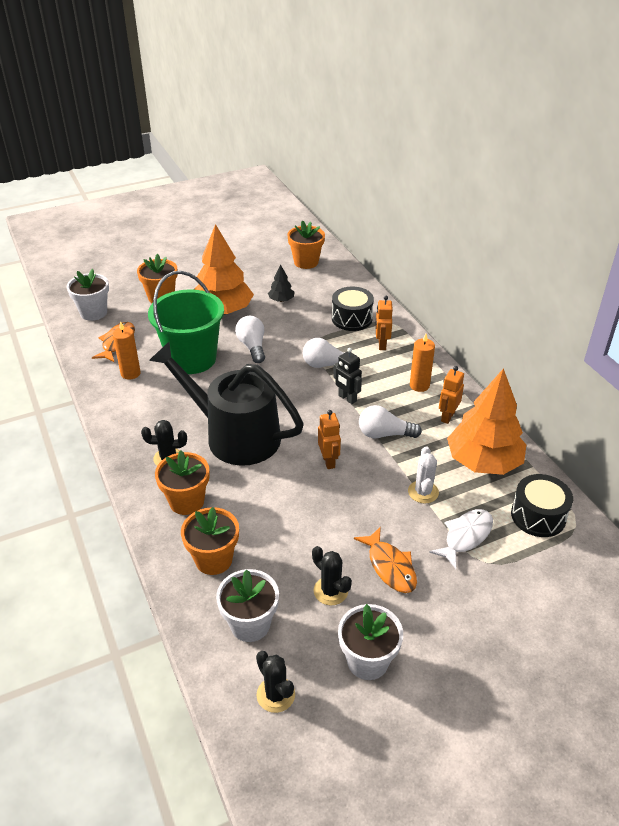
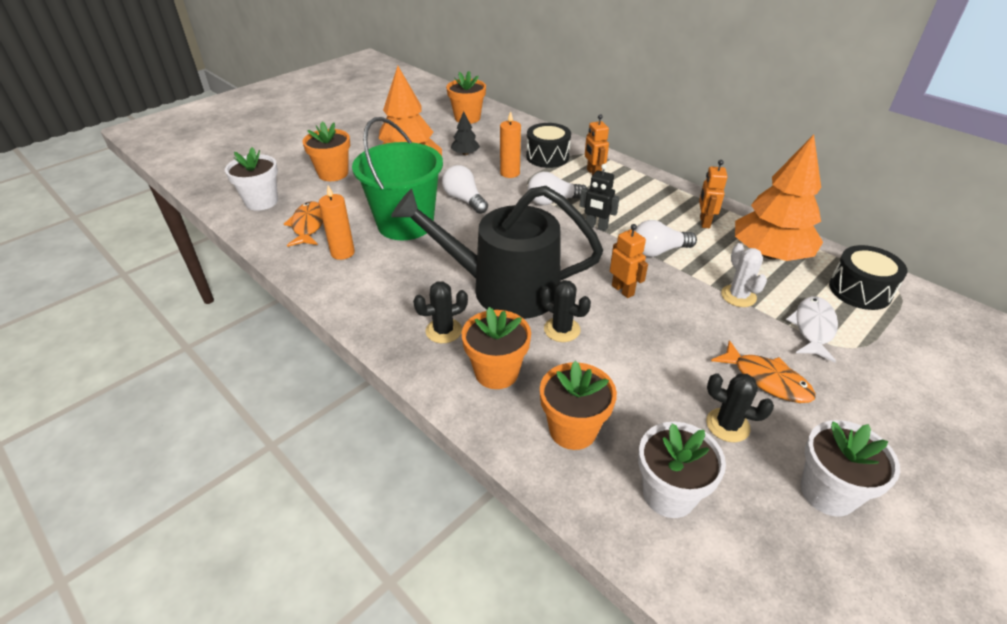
camera: 20 degrees left, 0 degrees up
black cactus [256,651,295,713] -> black cactus moved to [540,280,591,342]
orange candle [410,334,435,392] -> orange candle moved to [500,111,521,178]

